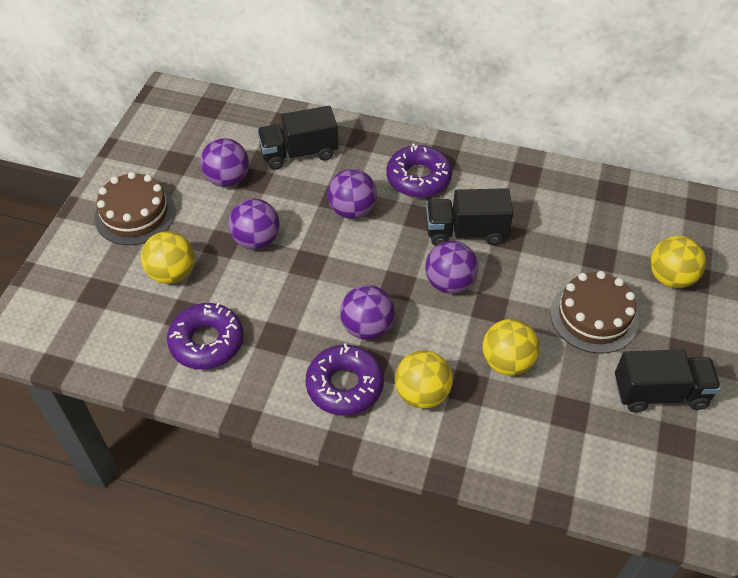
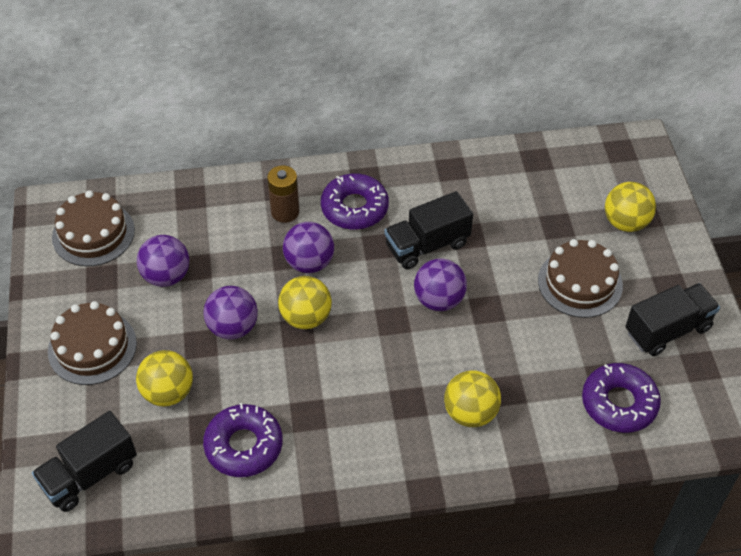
camera: 25 degrees left, 0 degrees up
black truck [257,106,338,170] -> black truck moved to [32,411,137,512]
purple donut [306,343,384,416] -> purple donut moved to [582,363,661,433]
purple ball [340,285,395,340] -> none
yellow ball [483,319,540,376] -> yellow ball moved to [278,276,332,329]
none -> brown cake [52,190,135,266]
none -> brown battery [267,165,300,223]

